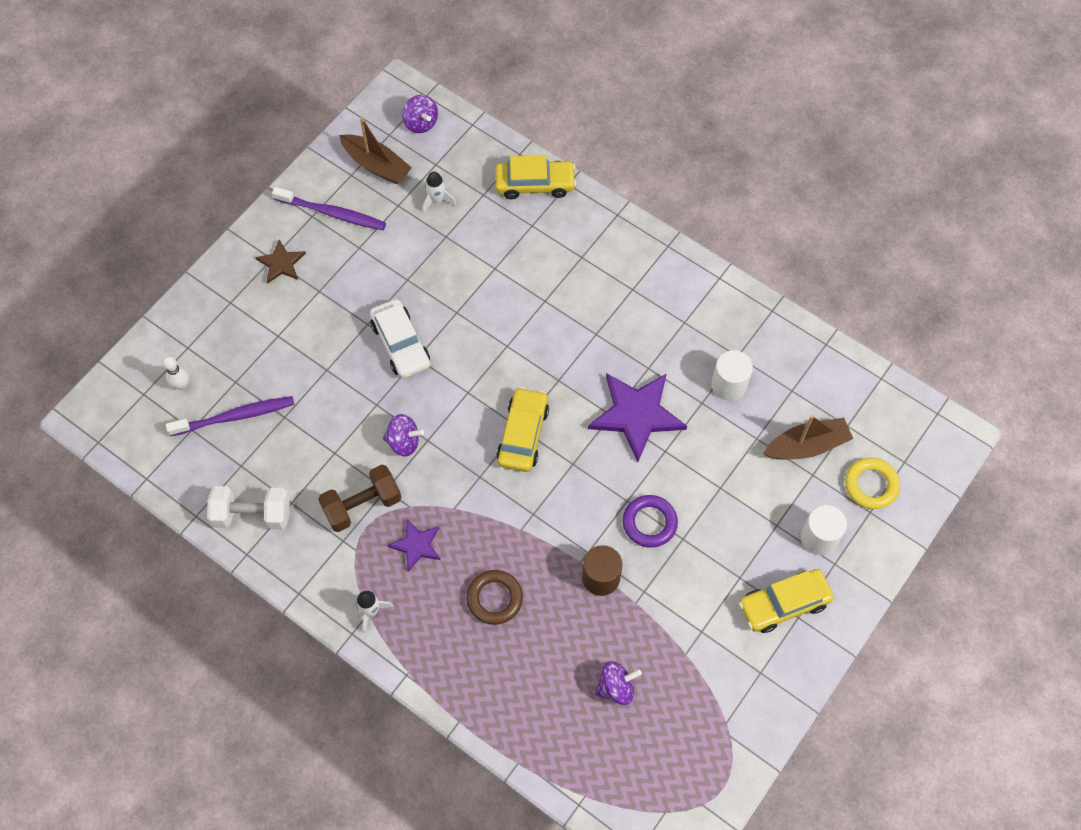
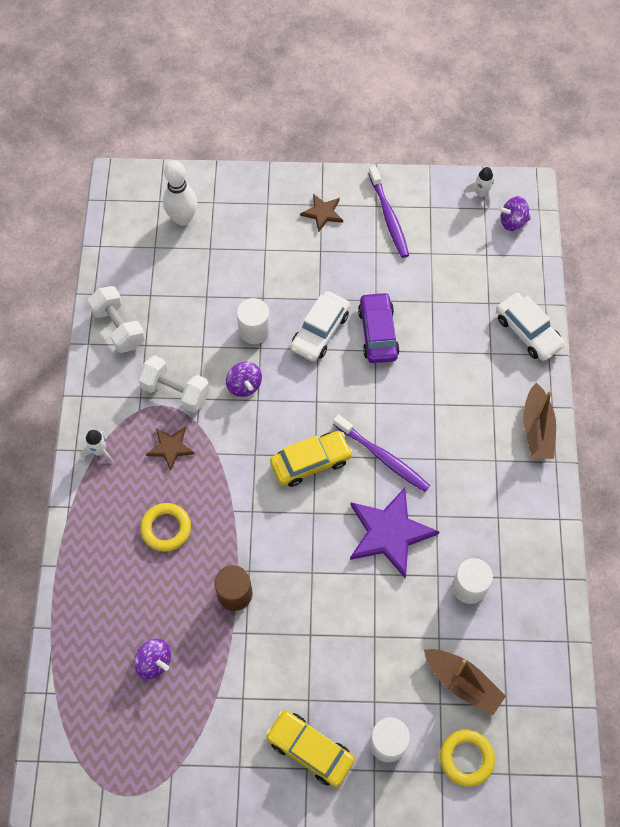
camera: 55 degrees right, 0 degrees up
white bowling pin [163,356,189,390] -> white bowling pin [163,160,197,226], size x1.84
purple toothbrush [166,396,294,436] -> purple toothbrush moved to [333,415,430,492]
brown dumbbell [318,465,402,532] -> white dumbbell [138,355,210,413]
brown boat [339,117,412,184] -> brown boat moved to [523,383,556,459]
purple star [388,519,440,572] -> brown star [146,427,195,471]
purple spinning top [402,95,438,133] -> purple spinning top turned 60 degrees clockwise [498,196,531,231]
white rocket [422,172,456,214] -> white rocket moved to [464,167,494,208]
brown ring [466,570,523,625] -> yellow ring [140,503,191,551]
yellow car [495,155,576,199] -> white car [496,293,565,361]
purple ring [623,495,678,548] -> none
none -> white cylinder [237,298,270,344]
none -> purple car [358,292,400,363]

